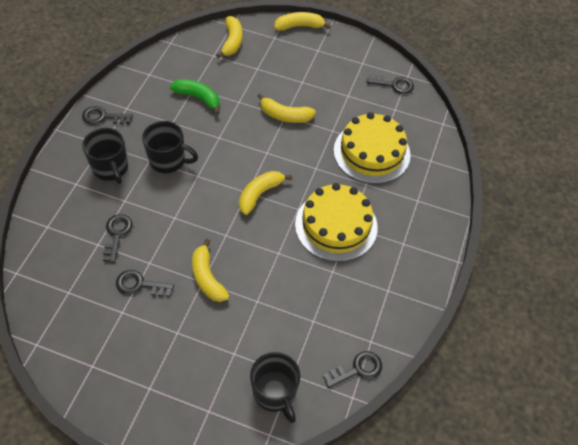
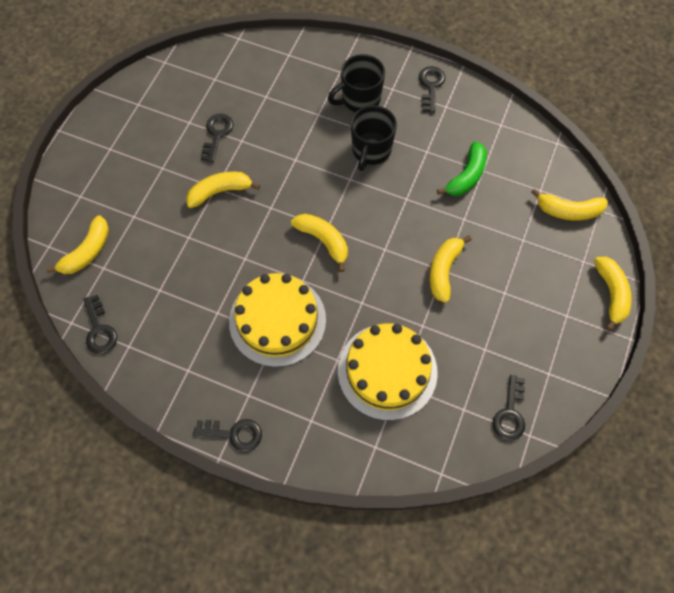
camera: 95 degrees right, 10 degrees up
black key [102,214,133,263] -> black key moved to [193,419,262,452]
black mug [250,352,301,423] -> yellow banana [46,215,109,274]

